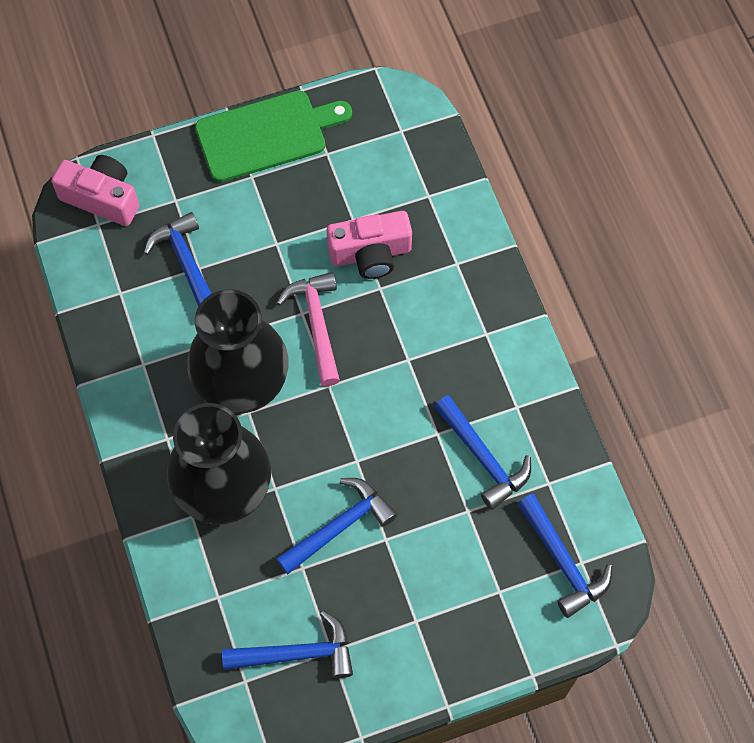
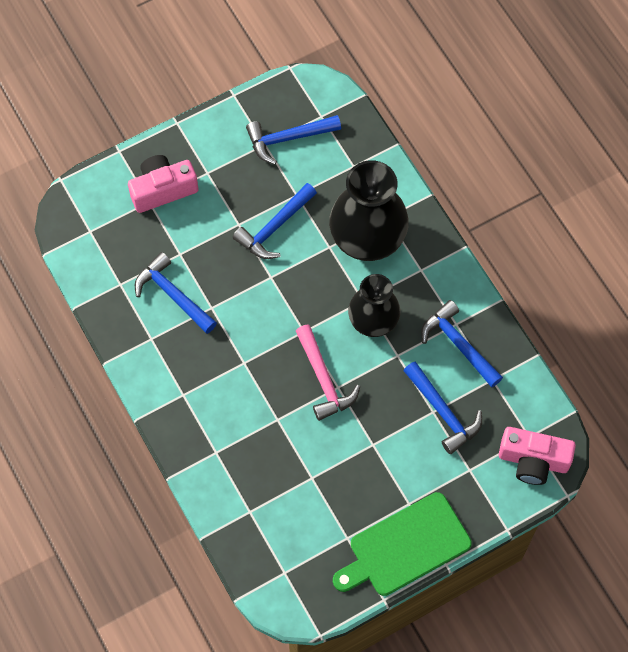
camera: 170 degrees right, 0 degrees up
black vase [187,289,288,414] -> black vase [348,274,400,337], size x0.65
pink camera [327,211,412,279] -> pink camera moved to [128,155,198,213]
blue hammer [518,494,612,618] -> blue hammer moved to [421,300,503,387]

